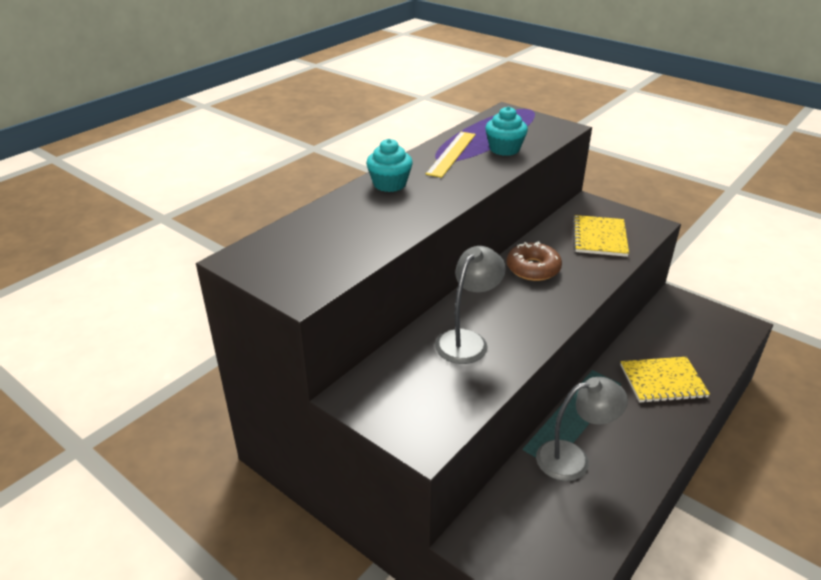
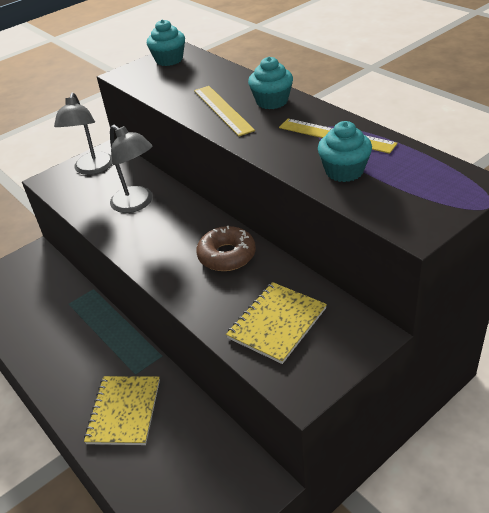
camera: 105 degrees right, 5 degrees up
grey lamp [536,377,628,481] -> grey lamp moved to [54,93,112,175]
yellow notebook [573,215,629,257] -> yellow notebook turned 75 degrees counterclockwise [226,282,327,364]
none -> turquoise cupcake [147,19,185,66]
none -> yellow ruler [194,86,255,136]

